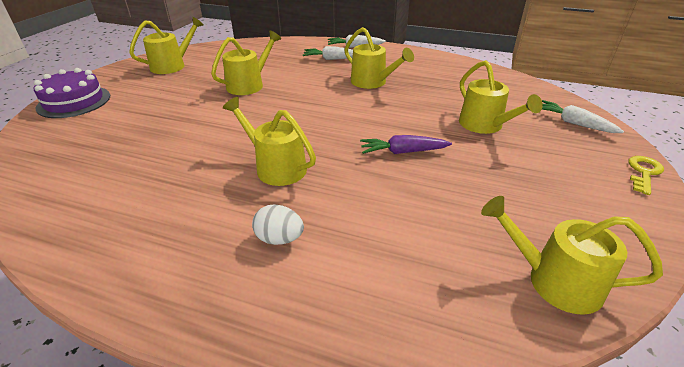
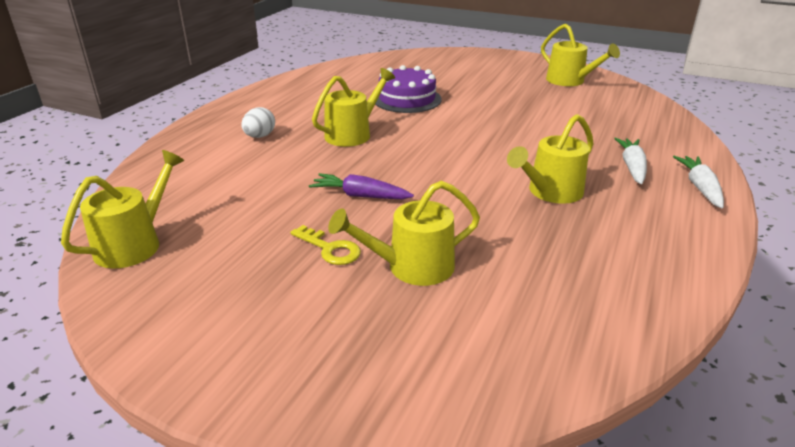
camera: 95 degrees right, 5 degrees down
purple cake [34,68,110,118] -> purple cake moved to [375,65,442,113]
yellow watering can [211,31,281,95] -> none
purple carrot [360,135,452,154] -> purple carrot turned 75 degrees counterclockwise [309,173,414,199]
white carrot [542,100,624,133] -> none
yellow key [629,156,664,195] -> yellow key moved to [290,225,361,265]

